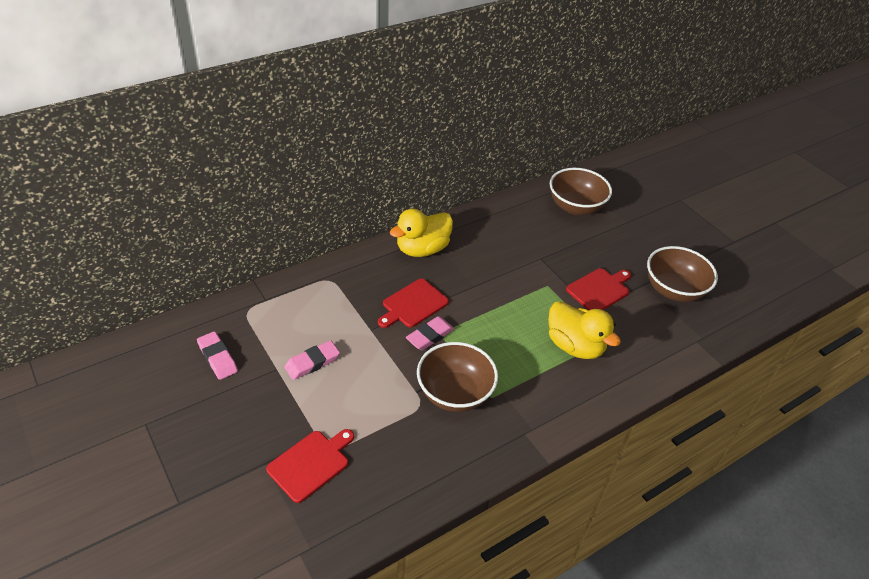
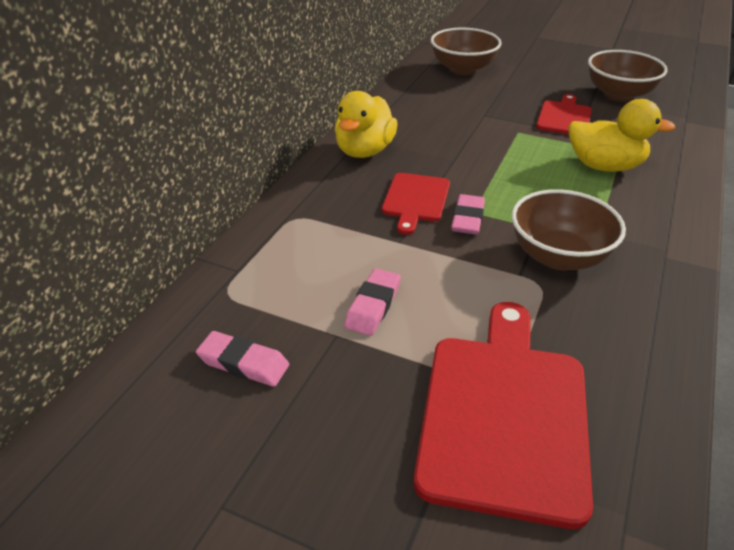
camera: 30 degrees left, 5 degrees down
red cutting board [266,429,354,503] -> red cutting board [414,302,593,529], size x1.84

